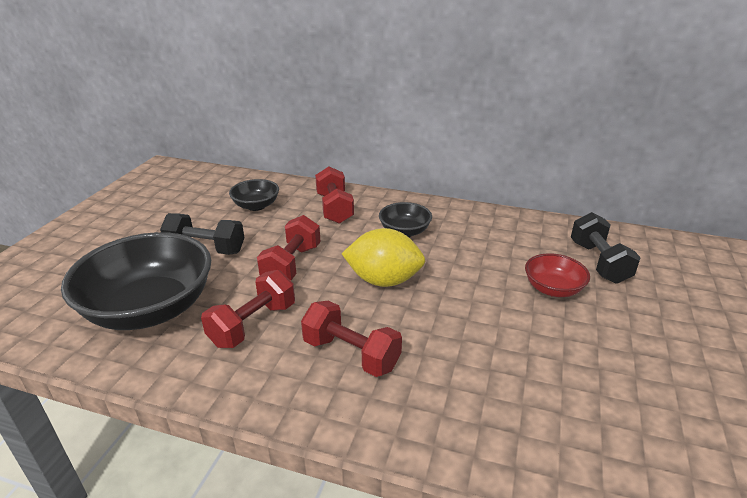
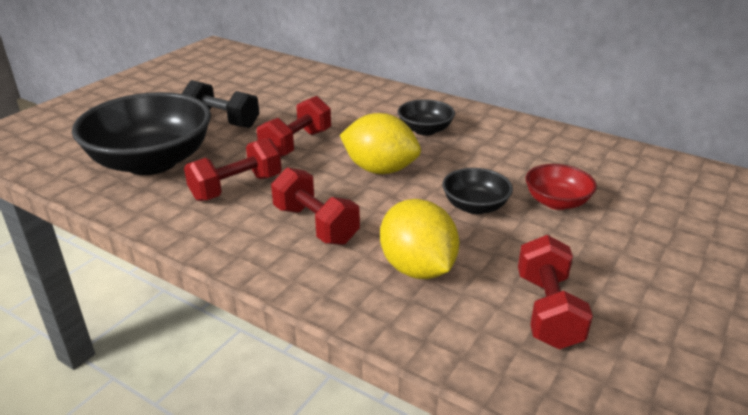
camera: 15 degrees right, 0 degrees up
black bowl [229,179,279,211] -> black bowl moved to [442,168,513,214]
red dumbbell [315,167,354,224] -> red dumbbell moved to [518,235,593,349]
black dumbbell [571,212,641,284] -> none
none -> yellow lemon [380,199,460,279]

